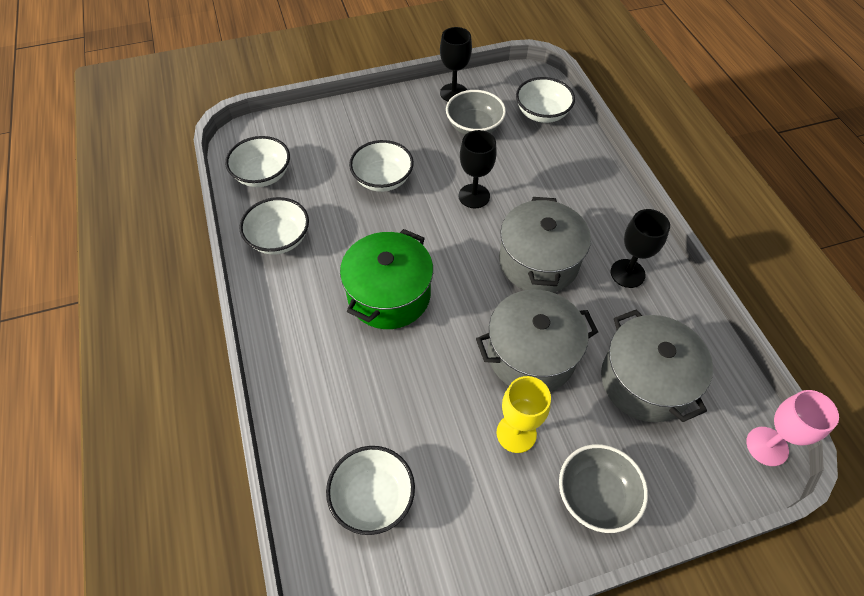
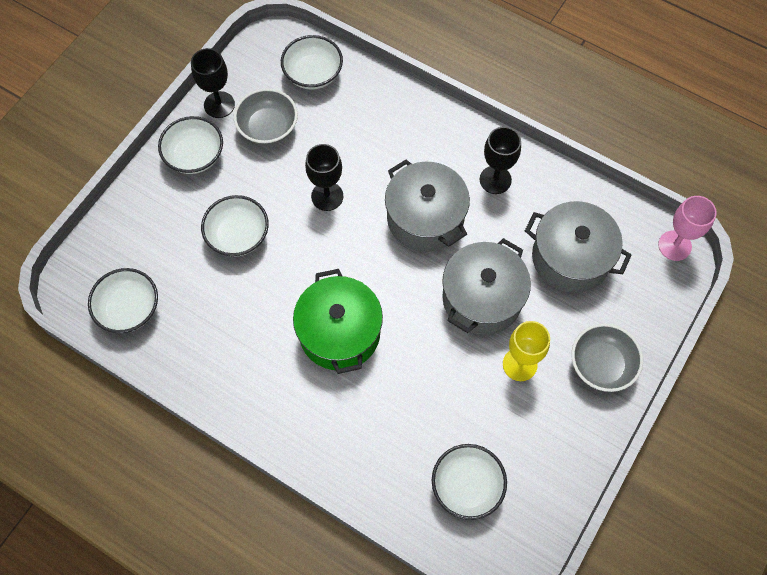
camera: 40 degrees left, 10 degrees up
white bowl [239,197,309,254] -> white bowl moved to [158,116,223,174]

